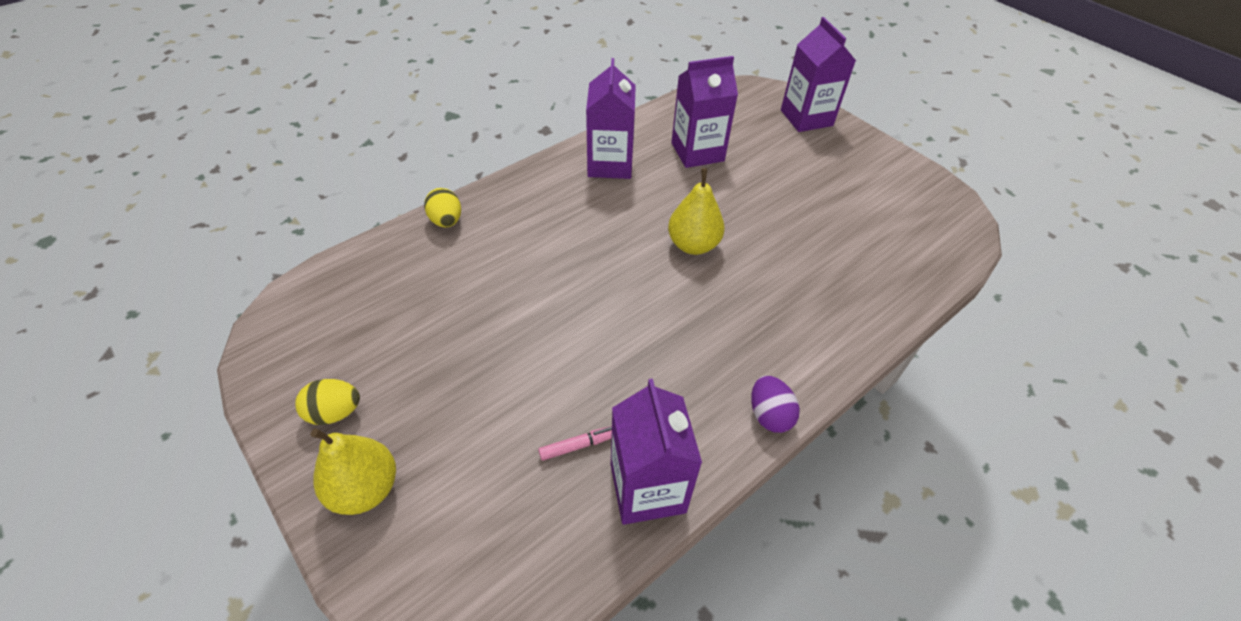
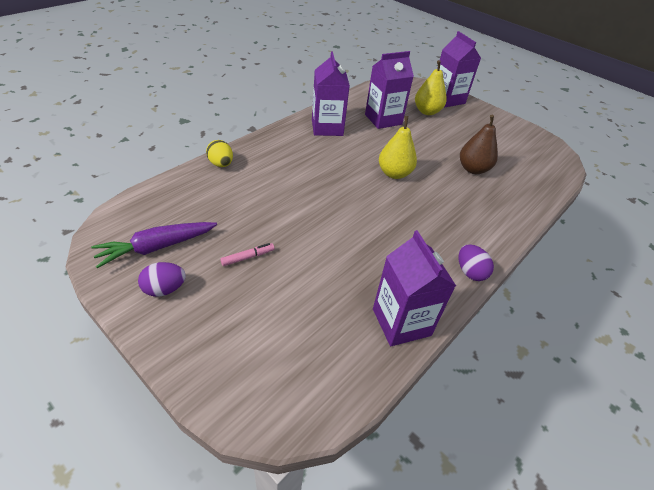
camera: 10 degrees left, 5 degrees down
yellow egg [295,379,360,425] -> purple egg [138,262,186,296]
yellow pear [310,428,396,515] -> yellow pear moved to [415,60,447,115]
pink marker [538,426,612,461] -> pink marker moved to [220,243,274,266]
none -> purple carrot [91,222,217,268]
none -> brown pear [460,115,498,174]

